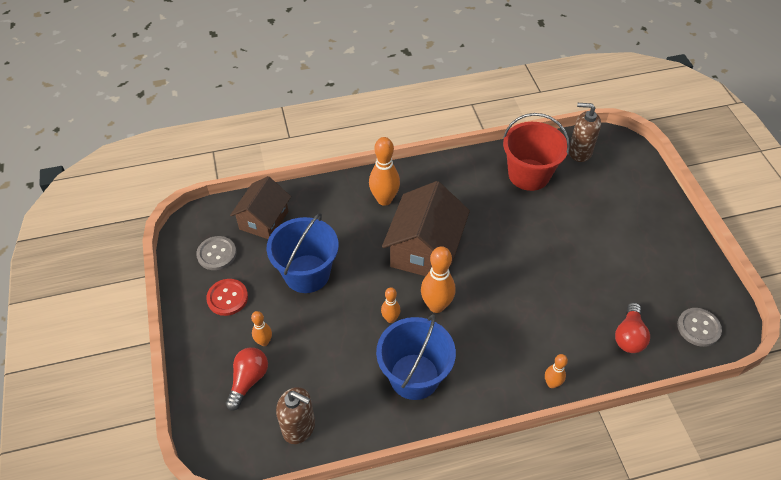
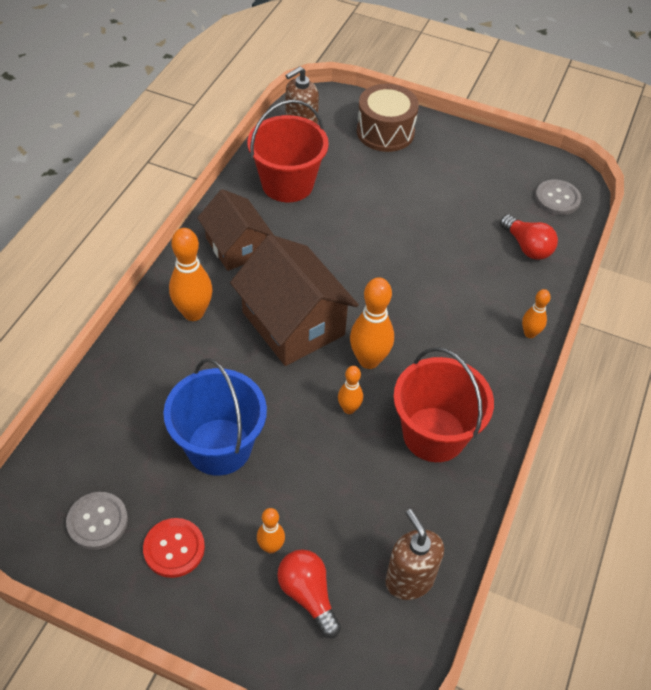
camera: 55 degrees left, 0 degrees up
brown house [230,176,291,239] -> brown house moved to [197,189,274,271]
brown soap dispenser [276,387,315,444] -> brown soap dispenser turned 90 degrees counterclockwise [385,509,444,600]
blue bucket [376,314,456,400] -> red bucket [393,347,494,462]
none -> brown drum [357,84,419,152]

